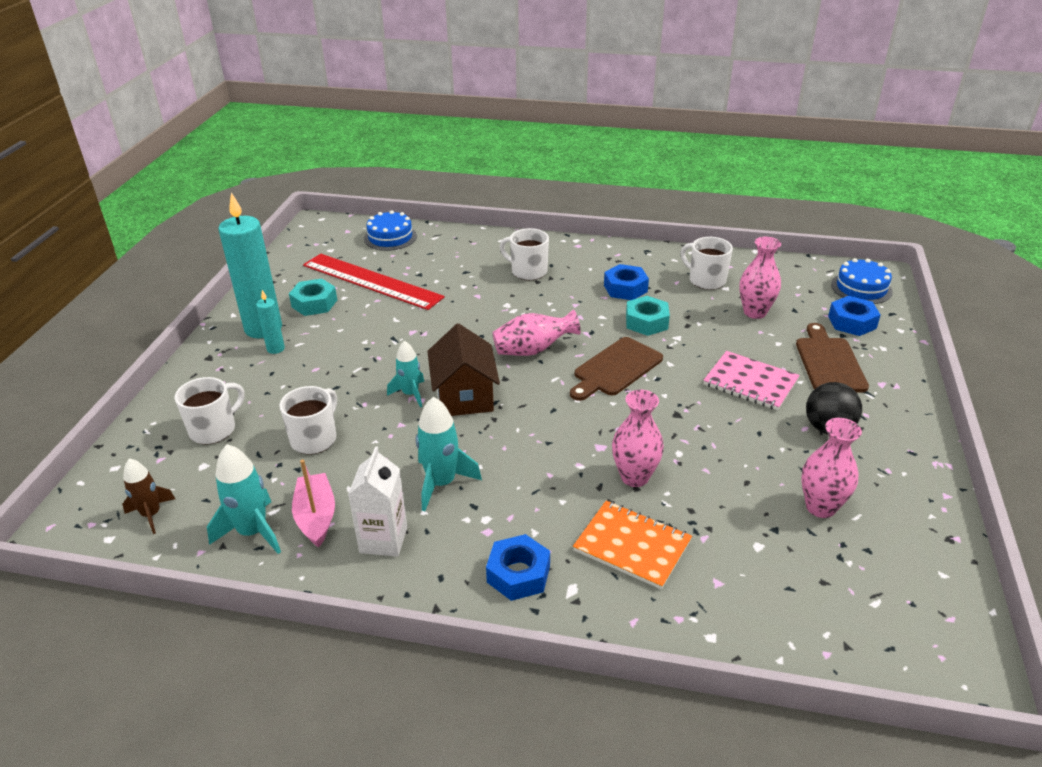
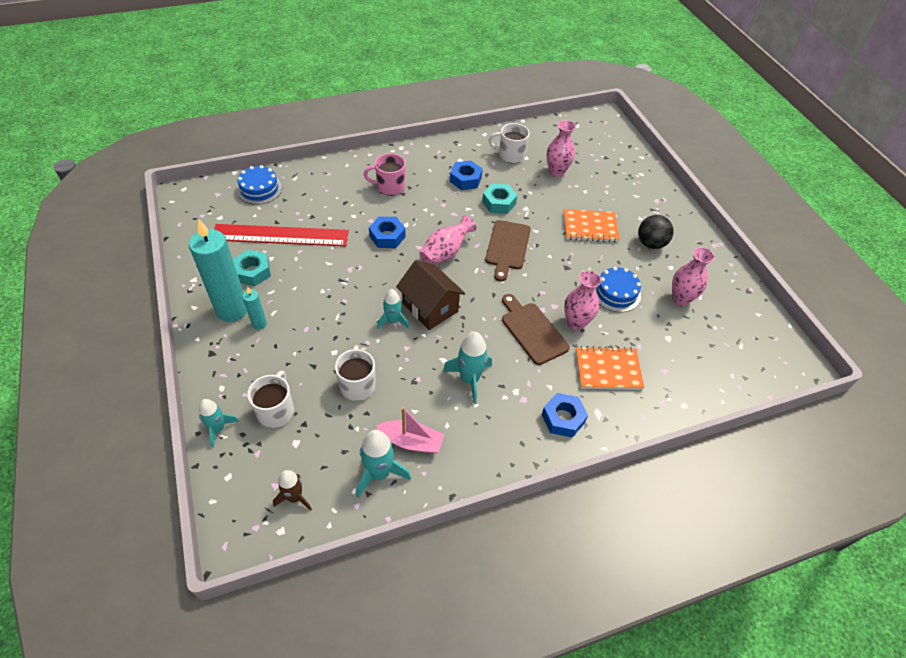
camera: 35 degrees left, 15 degrees up
pink boat [292,460,335,548] -> pink boat turned 150 degrees clockwise [376,407,444,454]
white carton [348,446,407,557] -> none
white mug [500,228,549,280] -> pink mug [364,153,406,196]
pink notebook [703,351,800,411] -> orange notebook [564,209,620,243]
brown cutting board [796,323,869,393] -> brown cutting board moved to [502,294,570,365]
blue nut [828,296,881,336] -> blue nut moved to [369,217,406,248]
blue cake [831,258,893,304] -> blue cake moved to [595,267,641,312]
none -> turquoise rocket [199,399,239,448]

